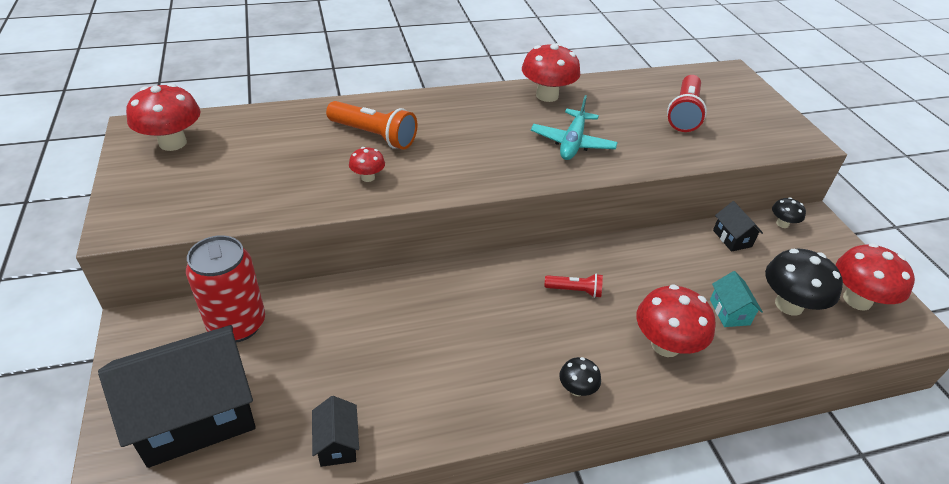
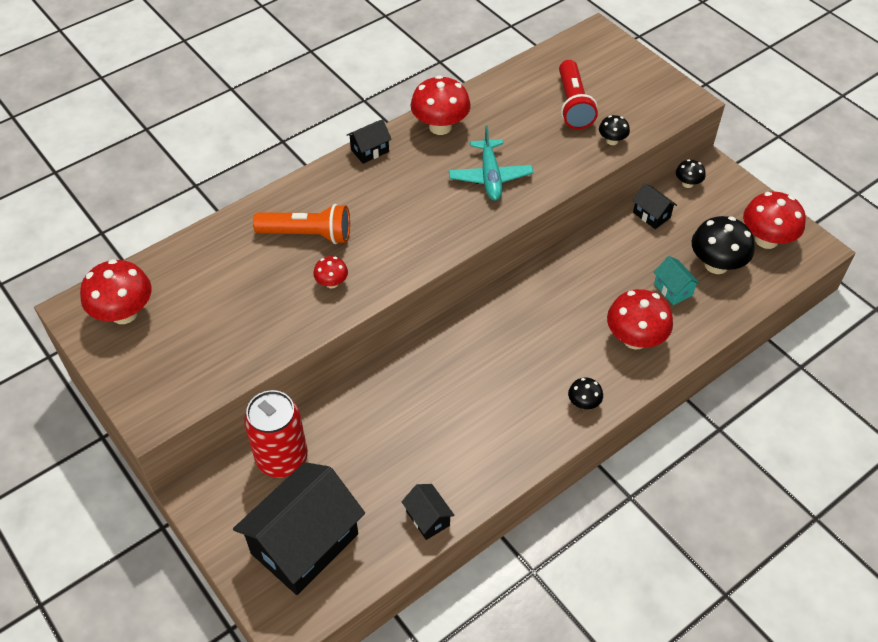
camera: 20 degrees left, 10 degrees up
red flashlight [545,274,603,298] -> none
none -> black house [347,119,392,164]
none -> black mushroom [599,115,630,145]

